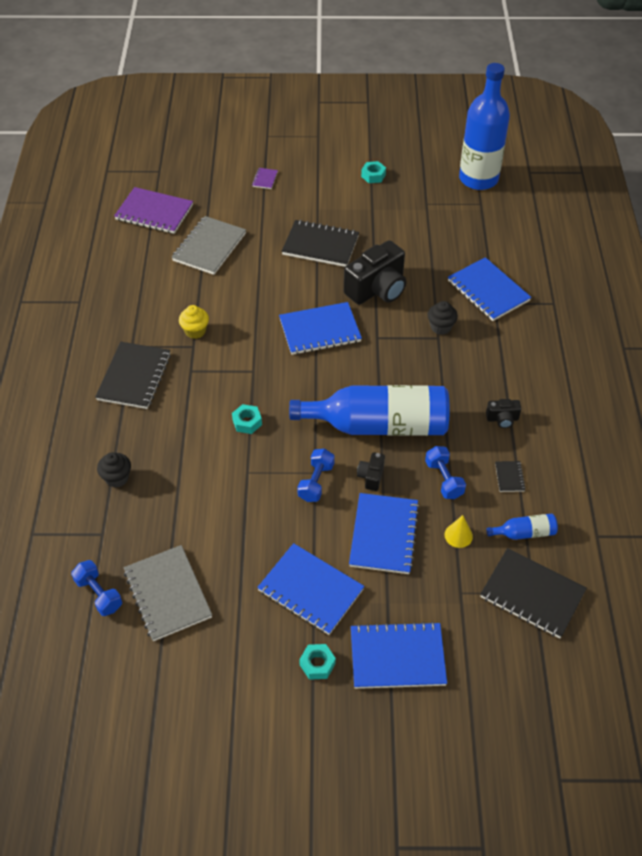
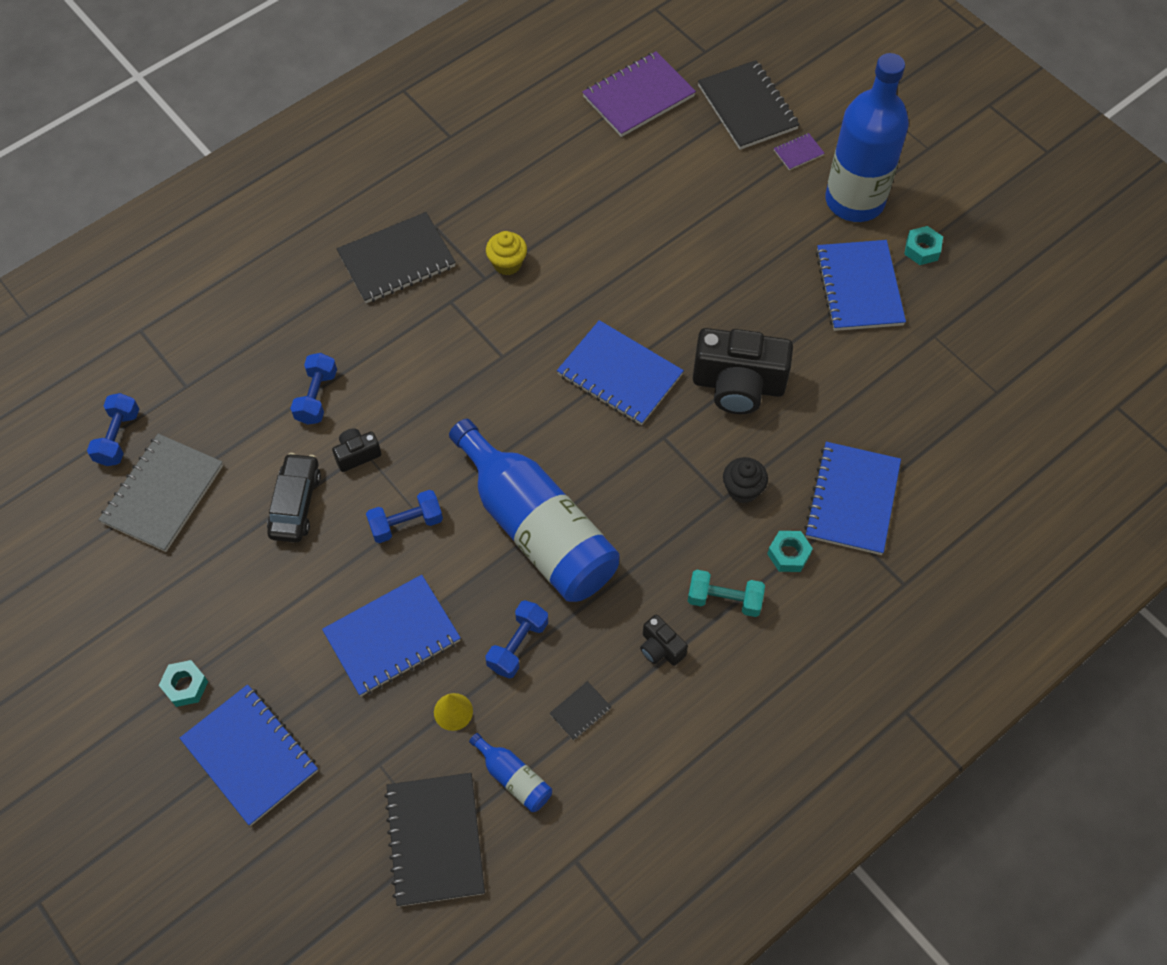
camera: 50 degrees right, 10 degrees up
black cupcake [97,452,131,488] -> none
purple notebook [114,187,193,234] -> purple notebook turned 75 degrees clockwise [582,51,696,137]
grey notebook [171,216,246,275] -> none
turquoise nut [232,404,262,434] -> turquoise nut moved to [767,531,813,572]
blue notebook [257,543,365,635] -> blue notebook moved to [816,240,906,331]
black notebook [282,220,359,267] -> black notebook moved to [698,60,800,150]
black camera [357,452,385,491] -> black camera moved to [332,428,381,472]
blue bottle [459,63,510,190] -> blue bottle moved to [825,53,909,222]
none -> black car [267,453,321,543]
none -> blue dumbbell [290,353,337,425]
none -> turquoise dumbbell [688,570,765,617]

